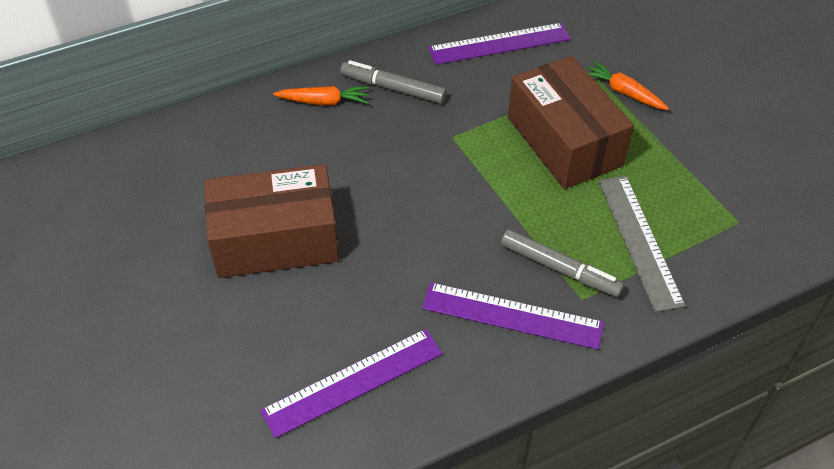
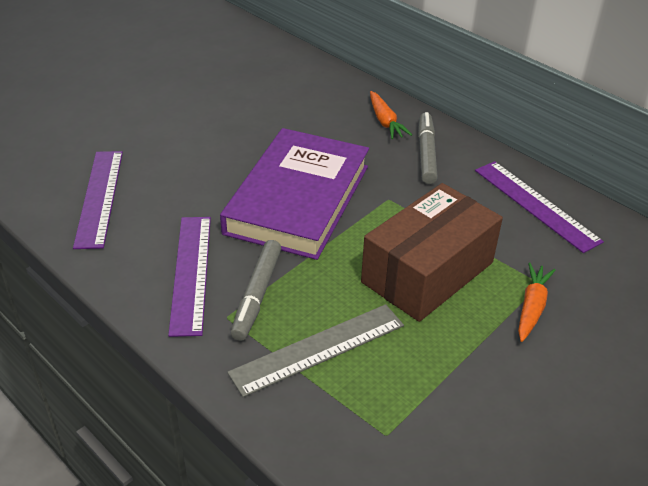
camera: 70 degrees right, 10 degrees down
brown box [204,164,339,278] -> none
purple ruler [260,329,443,438] -> purple ruler turned 45 degrees clockwise [73,151,123,249]
none -> purple book [220,128,369,260]

